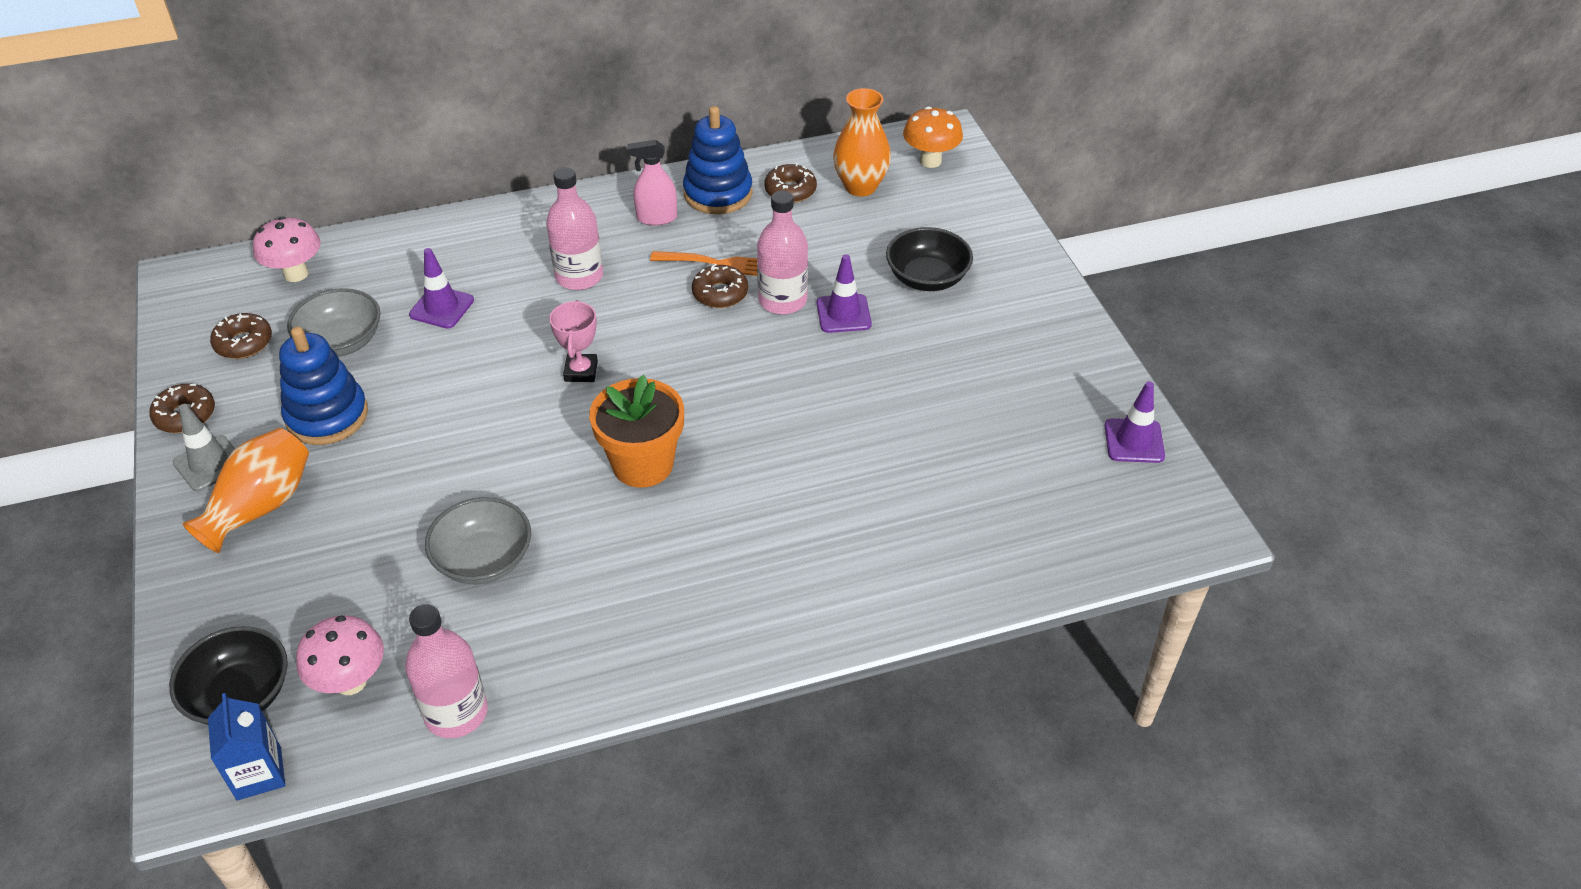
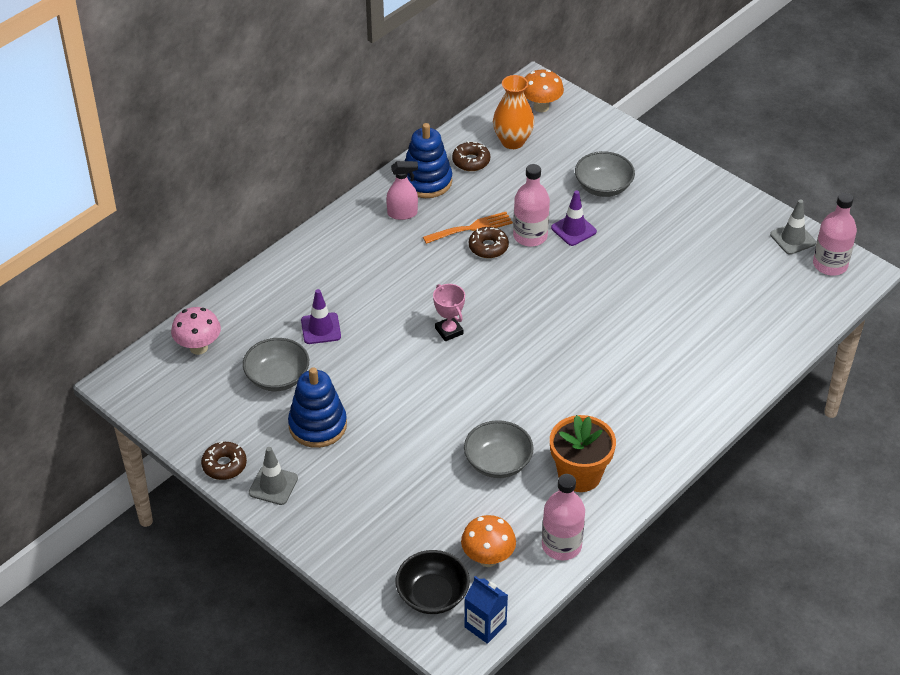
camera: 30 degrees left, 0 degrees up
orange vase [182,428,309,553] -> none
brown donut [210,313,272,359] -> none
pink mushroom [296,615,384,695] -> orange mushroom [461,515,516,567]
pink bottle [546,167,603,290] -> pink bottle moved to [813,193,857,276]
orange flower pot [589,375,684,488] -> orange flower pot moved to [550,415,616,492]
pink spray bottle [628,140,677,226] -> pink spray bottle turned 150 degrees counterclockwise [386,161,418,220]
black bowl [886,227,973,291] -> grey bowl [575,151,635,197]
purple traffic cone [1105,381,1165,463] -> grey traffic cone [770,199,816,255]

